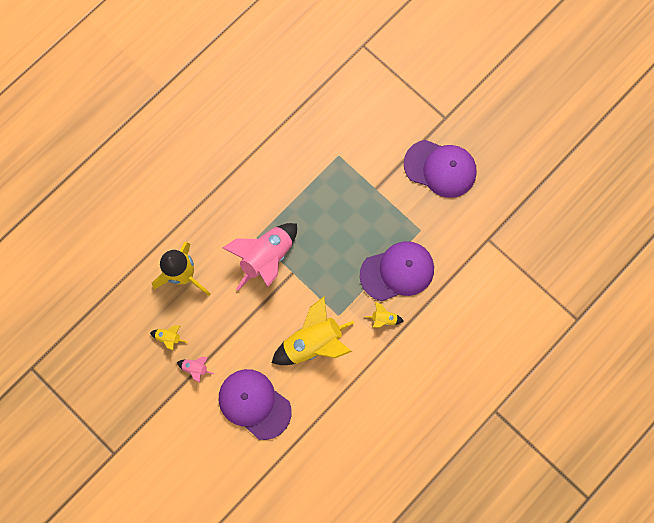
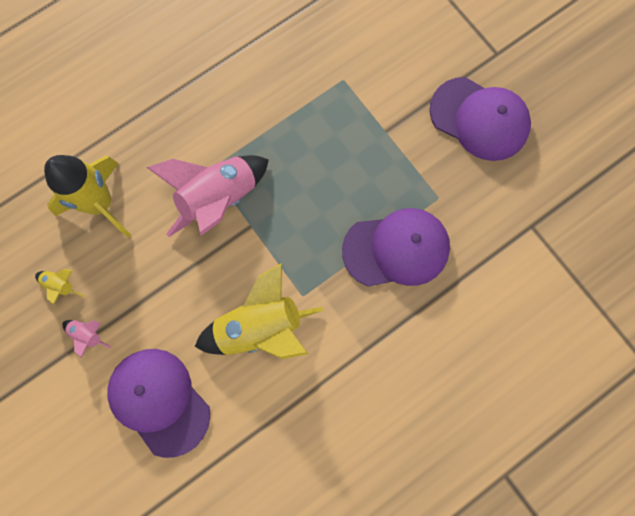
camera: 10 degrees right, 0 degrees up
yellow rocket [365,302,403,328] -> none

